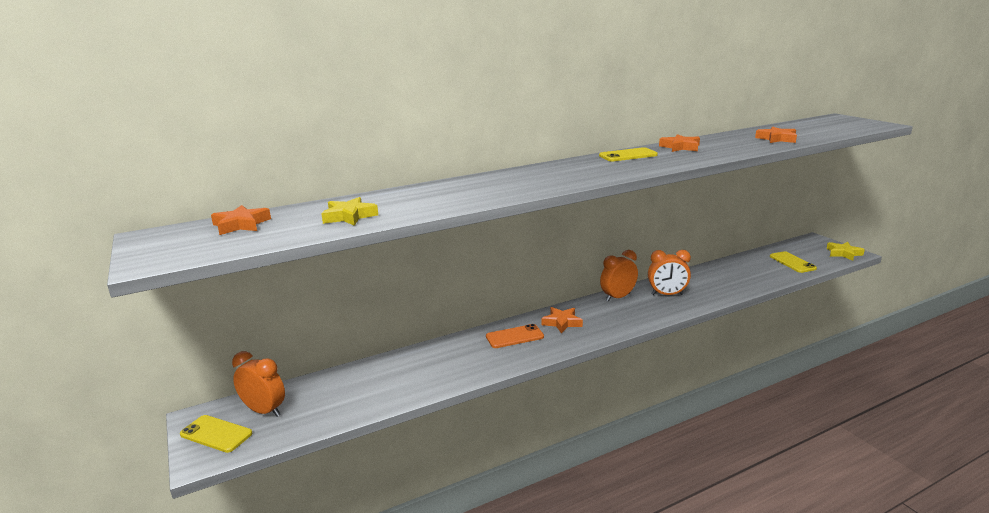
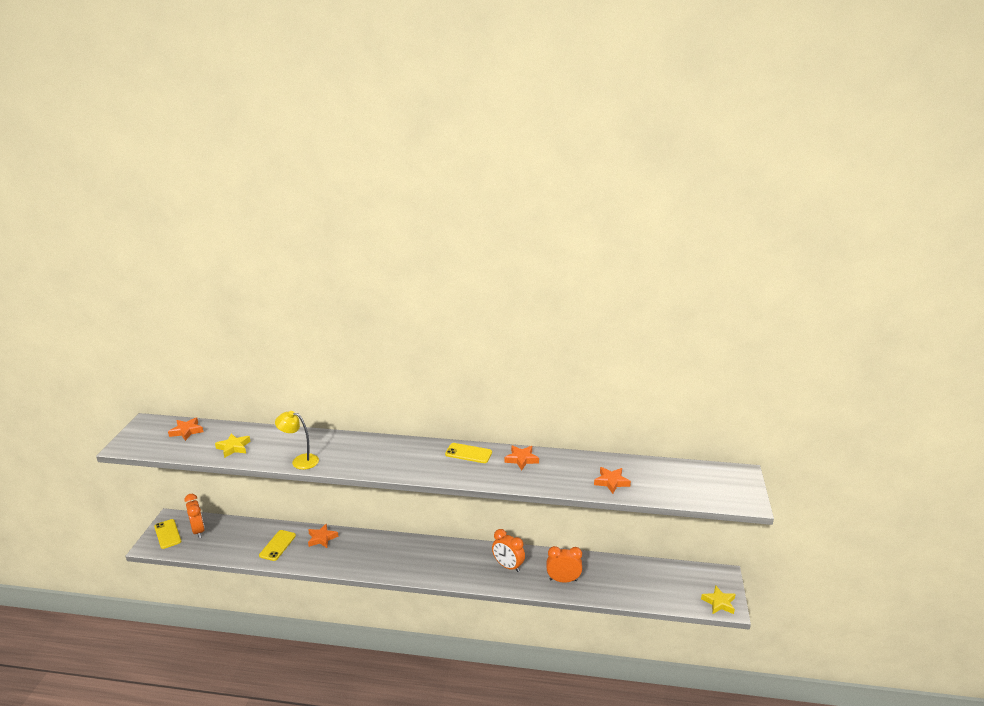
camera: 35 degrees right, 5 degrees up
orange phone [486,324,544,348] -> none
orange star [542,307,583,334] -> orange star moved to [308,523,339,548]
orange clock [600,250,638,302] -> orange clock moved to [546,546,582,583]
yellow phone [770,251,817,273] -> yellow phone moved to [259,530,296,561]
none -> yellow lamp [275,411,319,470]

